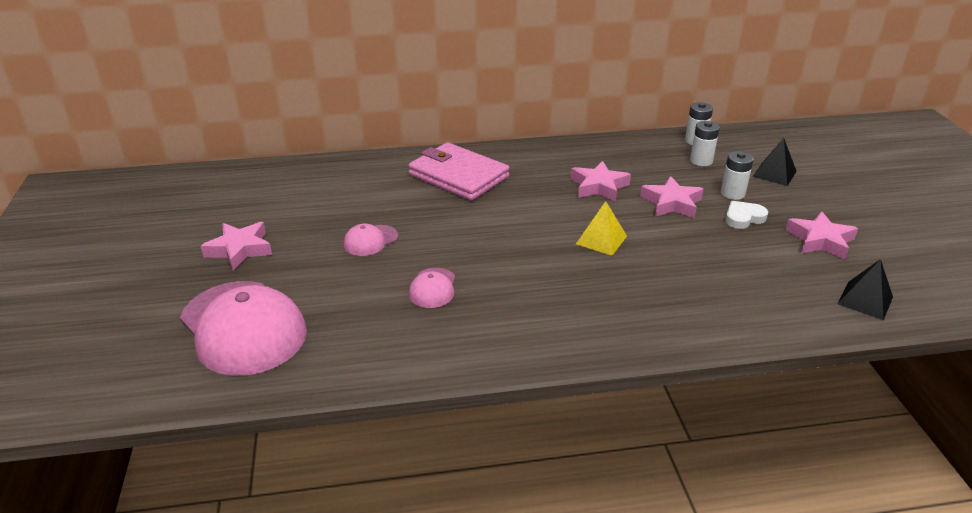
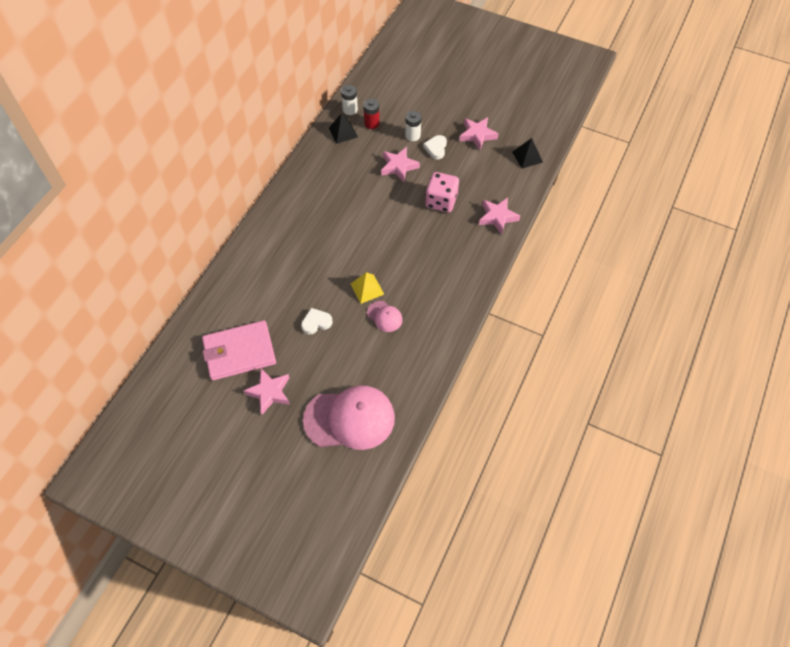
camera: 55 degrees left, 25 degrees up
pink cap [343,224,398,256] -> white heart [301,308,333,335]
pink wallet [408,142,510,201] -> pink wallet moved to [202,320,276,381]
pink star [571,161,631,202] -> pink star moved to [479,197,520,234]
yellow pyramid [576,201,627,256] -> yellow pyramid moved to [351,272,384,304]
white battery [690,121,720,166] -> red battery [363,99,380,129]
black pyramid [752,138,797,186] -> black pyramid moved to [329,113,358,144]
none -> pink dice [425,172,459,212]

